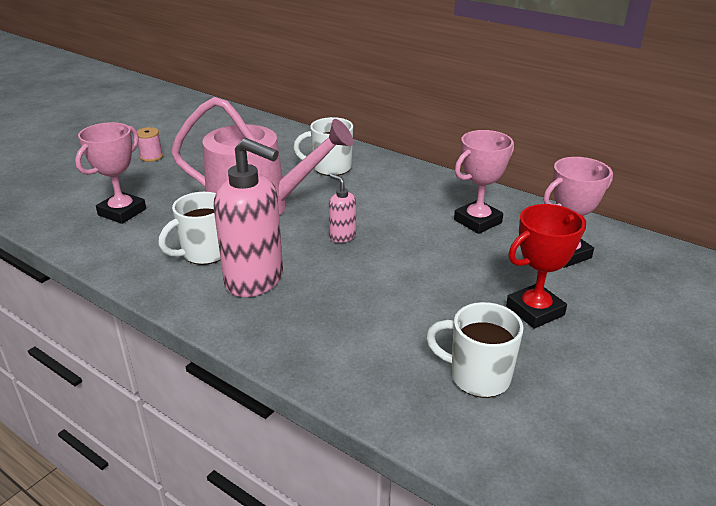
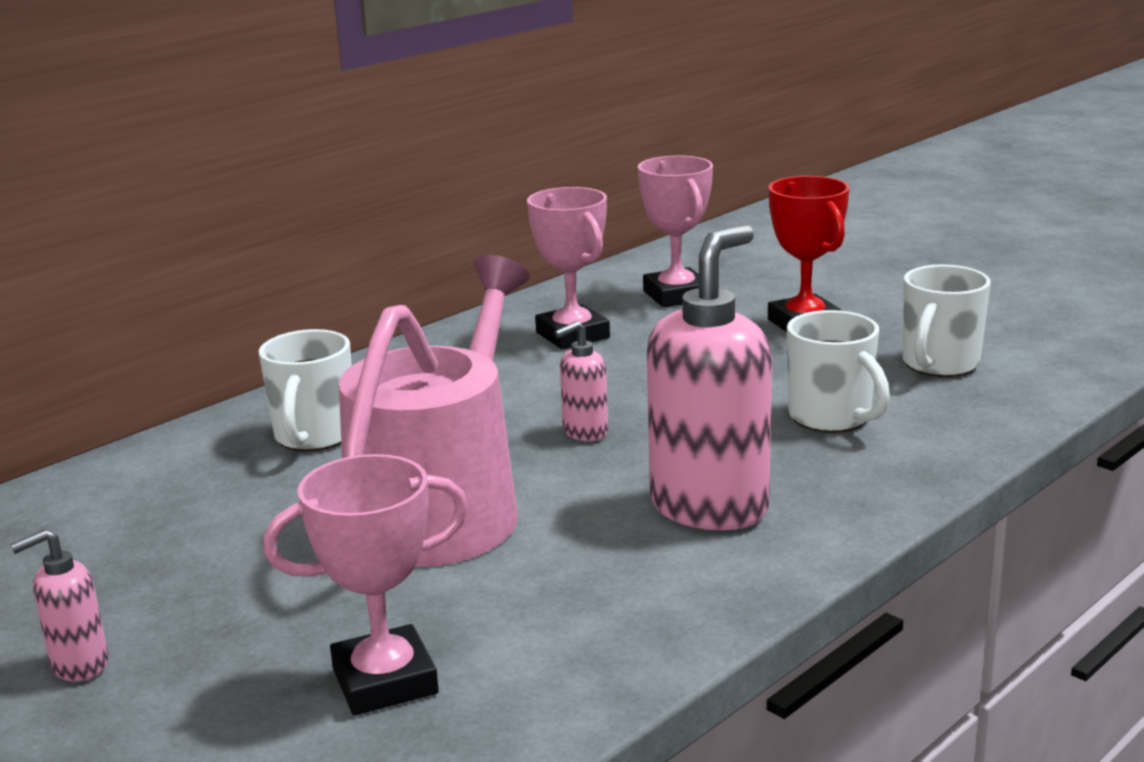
camera: 80 degrees left, 10 degrees down
pink trophy [75,122,146,224] -> pink trophy turned 60 degrees counterclockwise [263,454,468,715]
pink spool [137,127,163,162] -> pink soap dispenser [10,529,108,682]
white mug [158,192,221,265] -> white mug moved to [787,310,890,432]

